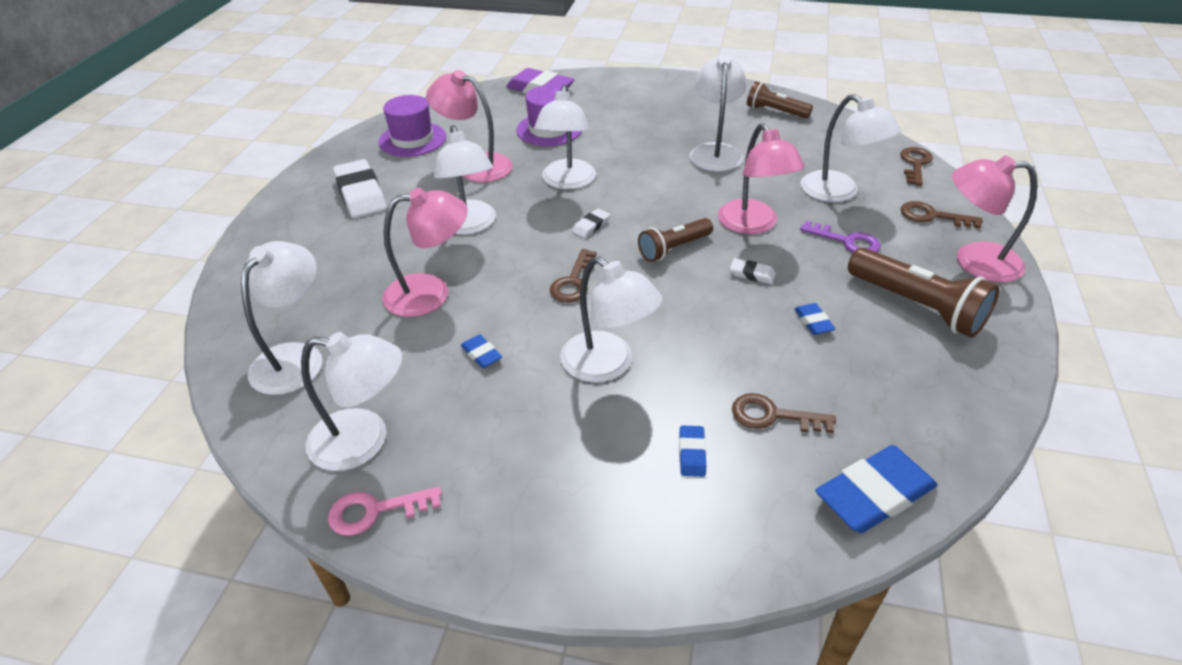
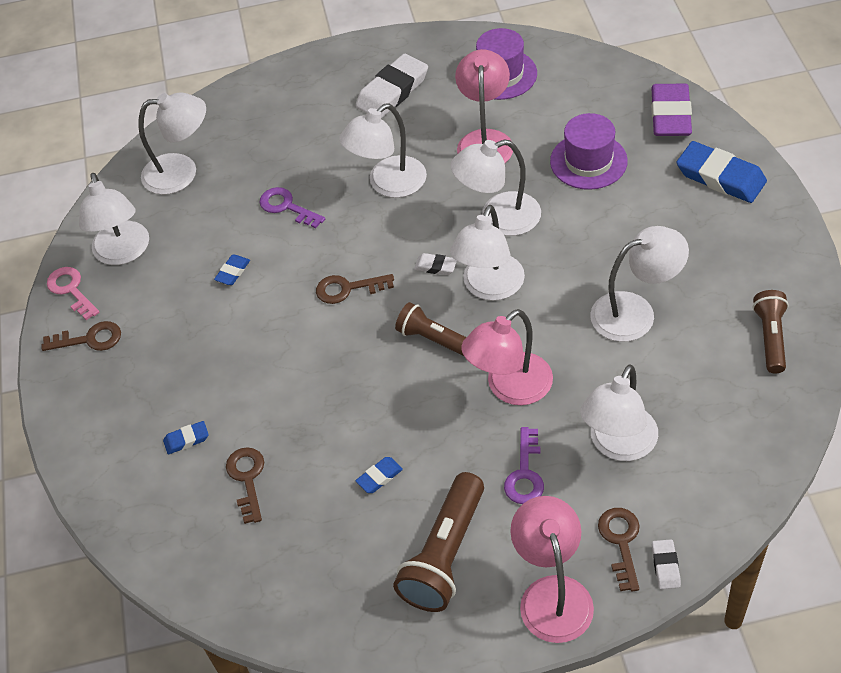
camera: 70 degrees right, 10 degrees up
pink lamp [382,187,468,317] -> purple key [260,187,325,228]
white lamp [560,256,663,382] -> white lamp moved to [450,205,525,301]
white eraser [730,258,776,284] -> white eraser moved to [652,539,681,589]
blue eraser [816,445,938,533] -> blue eraser moved to [676,141,767,203]
brown key [900,147,933,186] -> brown key moved to [41,321,121,351]

